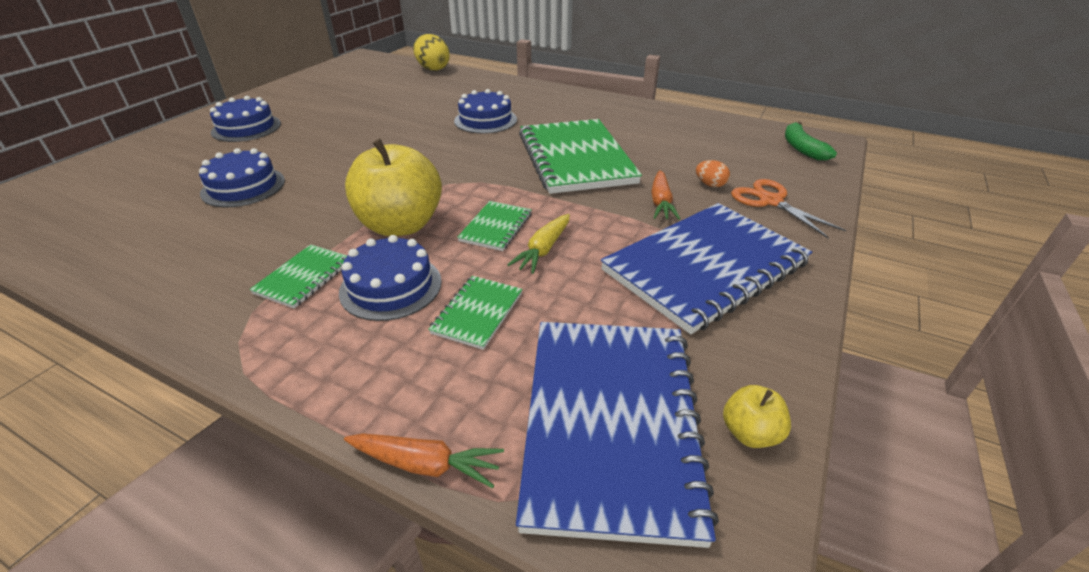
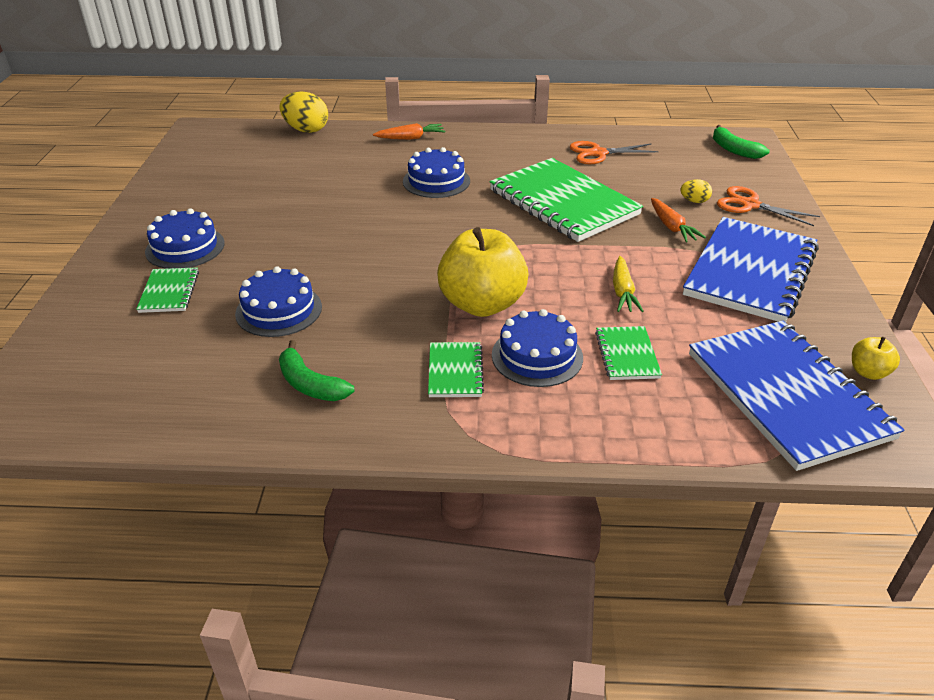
camera: 25 degrees left, 0 degrees up
orange carrot [344,433,504,488] -> orange carrot moved to [373,123,445,140]
green notebook [457,201,532,251] -> green notebook moved to [136,267,199,313]
orange egg [696,160,730,187] -> yellow egg [680,179,712,203]
none -> green banana [279,340,355,401]
none -> orange scissors [569,141,659,164]

